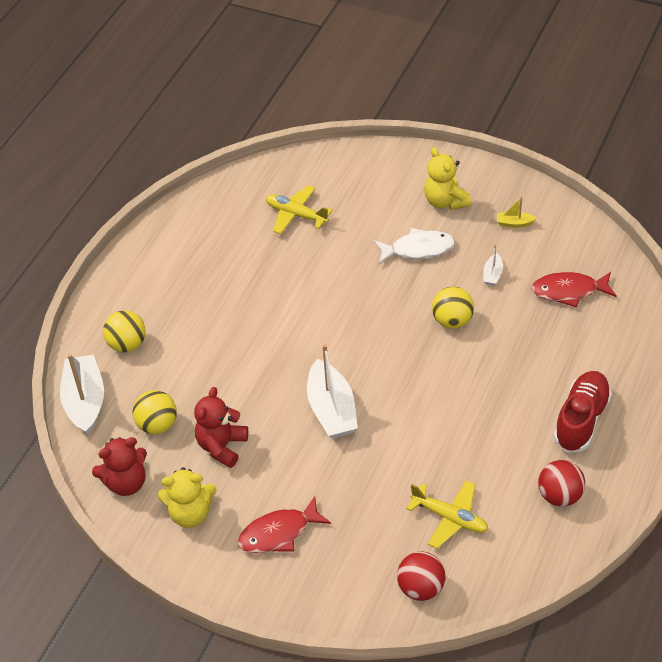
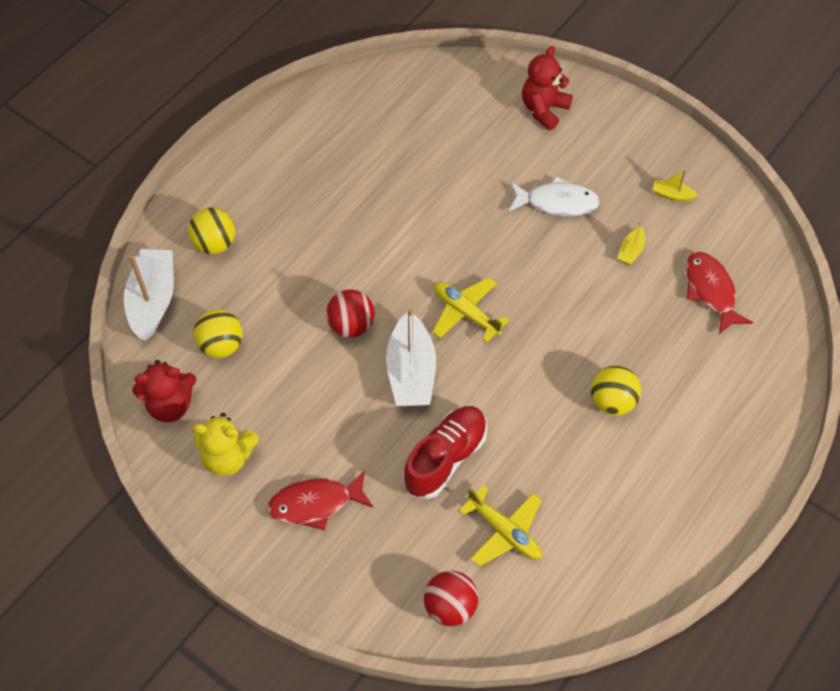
camera: 10 degrees right, 10 degrees up
red teddy bear [194,387,248,468] -> red teddy bear moved to [522,46,573,130]
yellow plane [266,185,333,234] -> yellow plane moved to [432,277,509,343]
yellow teddy bear [424,147,471,210] -> none
yellow ball [432,287,474,329] -> yellow ball moved to [591,365,641,416]
white boat [483,245,503,286] -> yellow boat [618,222,645,265]
red fish [531,272,617,308] -> red fish turned 60 degrees clockwise [686,252,753,334]
red ball [538,460,585,507] -> red ball moved to [326,289,375,338]
red shoe [554,371,612,453] -> red shoe moved to [403,406,487,499]

